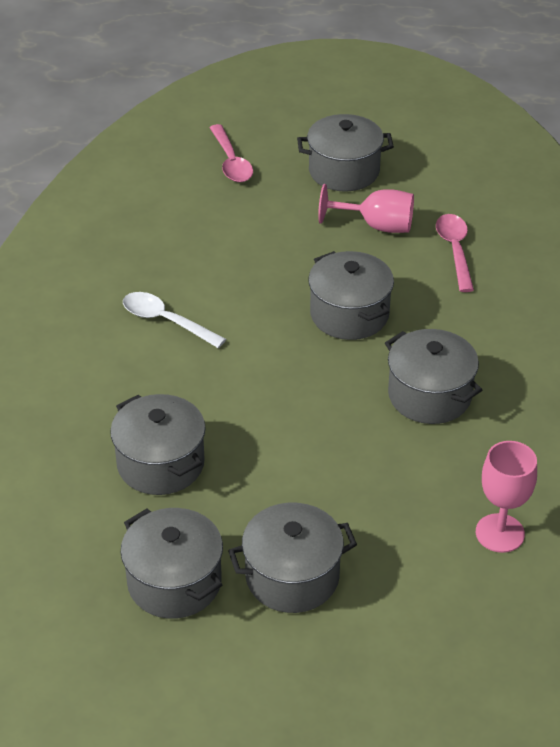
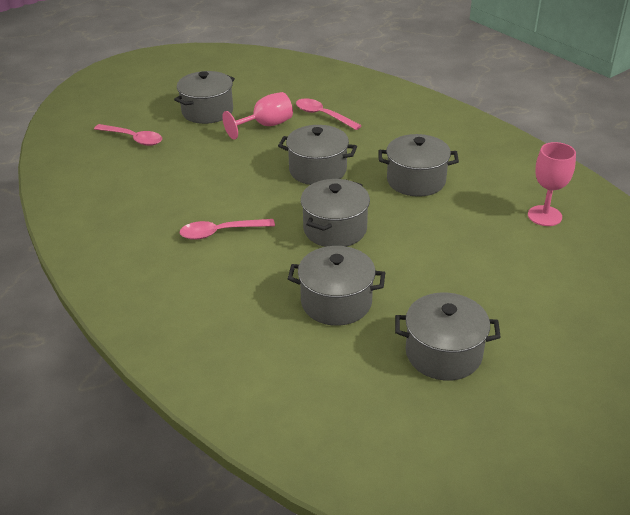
camera: 45 degrees left, 5 degrees down
white spoon [123,292,226,348] -> pink spoon [180,219,275,240]
grey pot [228,503,357,613] -> grey pot moved to [301,179,370,247]

